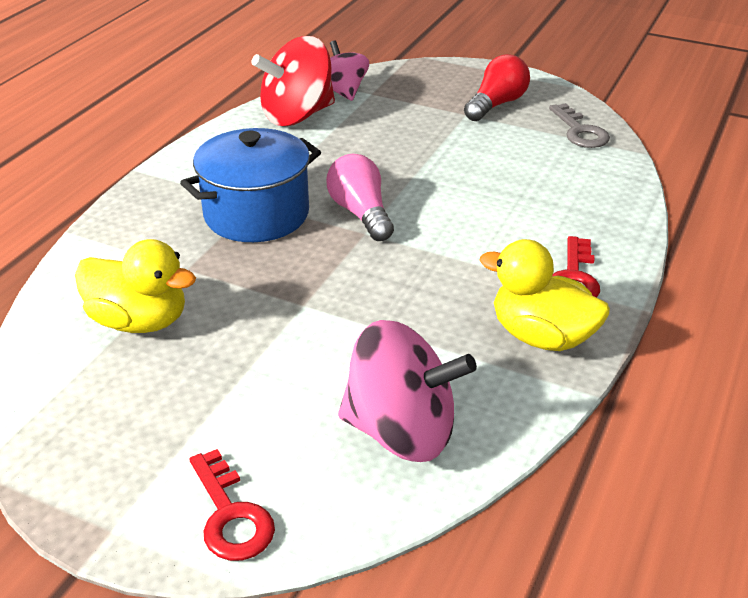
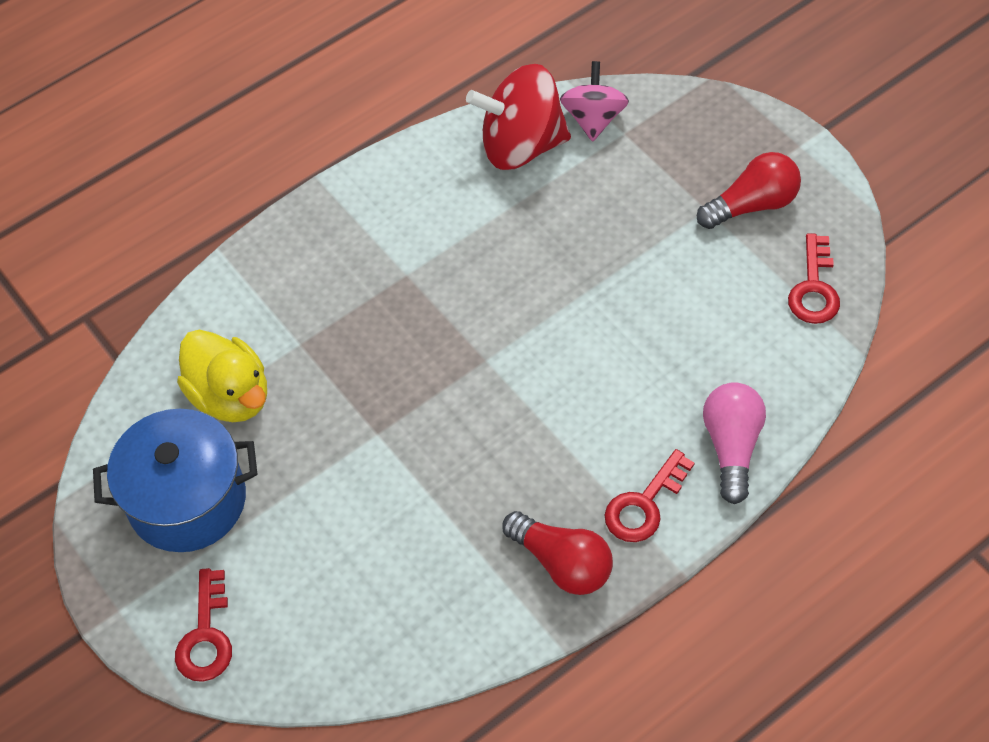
camera: 30 degrees right, 20 degrees up
blue pot [180,128,321,242] -> blue pot moved to [93,409,258,552]
pink light bulb [326,154,394,241] -> pink light bulb moved to [703,382,766,504]
pink spinning top [338,320,477,462] -> none
yellow duck [479,239,610,351] -> red light bulb [503,511,613,595]
grey key [549,103,610,148] -> red key [788,233,840,324]

